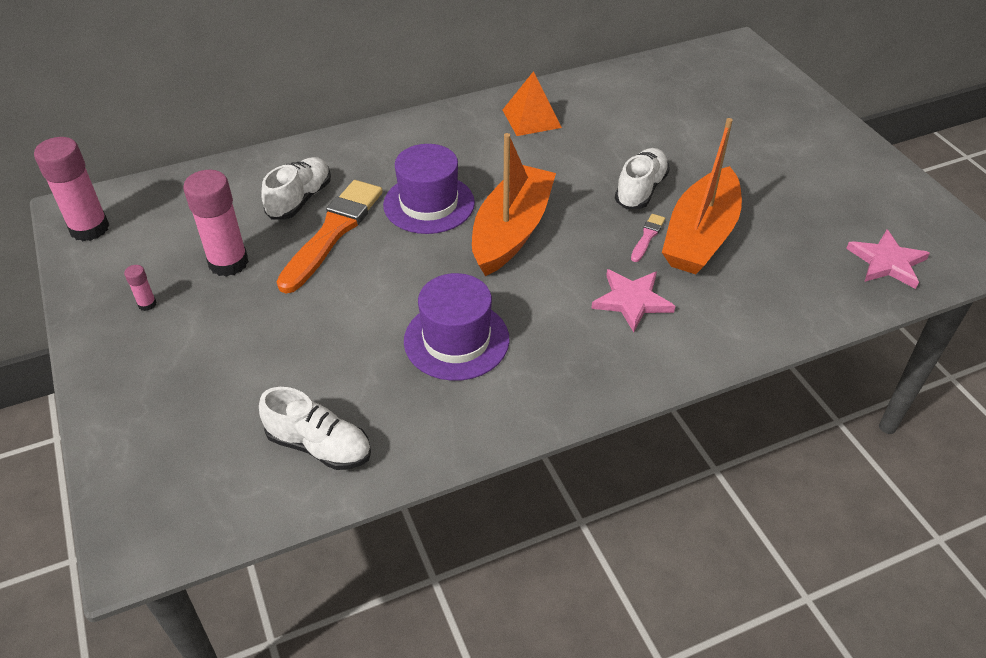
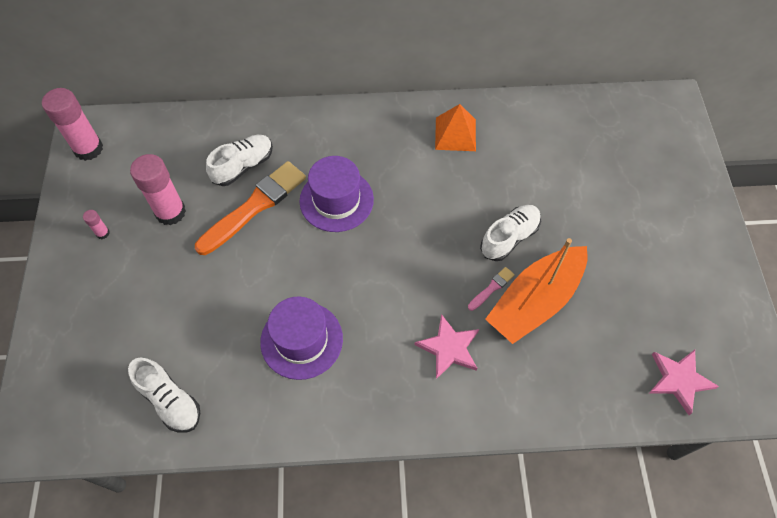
camera: 20 degrees right, 15 degrees up
orange boat [472,133,556,276] -> none

